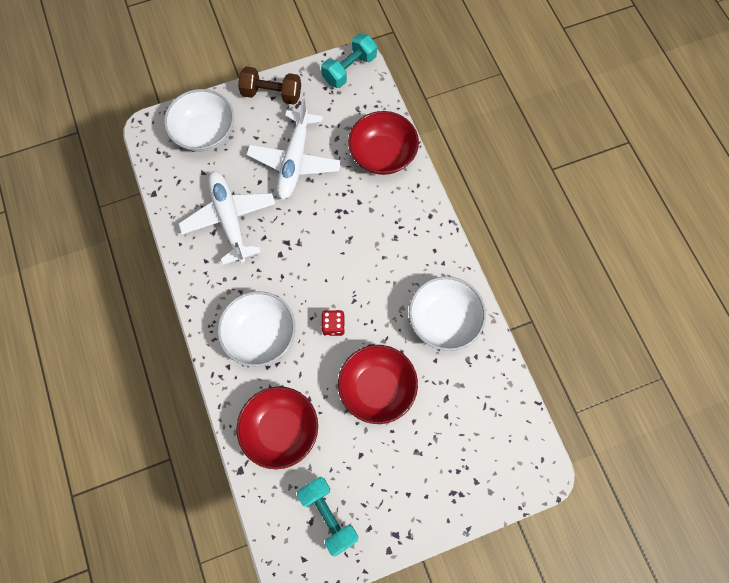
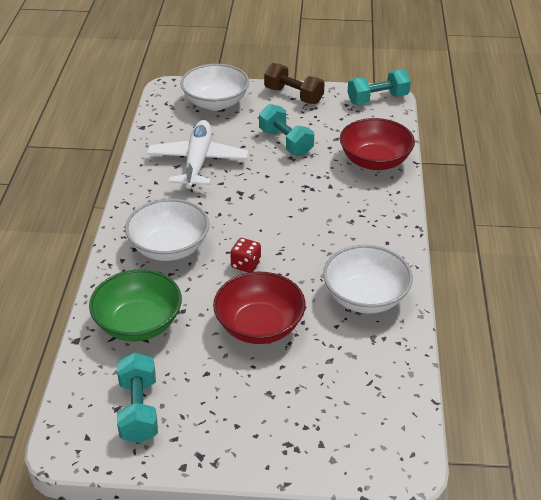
camera: 25 degrees right, 30 degrees down
red bowl [237,386,318,469] -> green bowl [89,269,182,342]
white plane [246,98,341,200] -> turquoise dumbbell [259,104,314,156]

